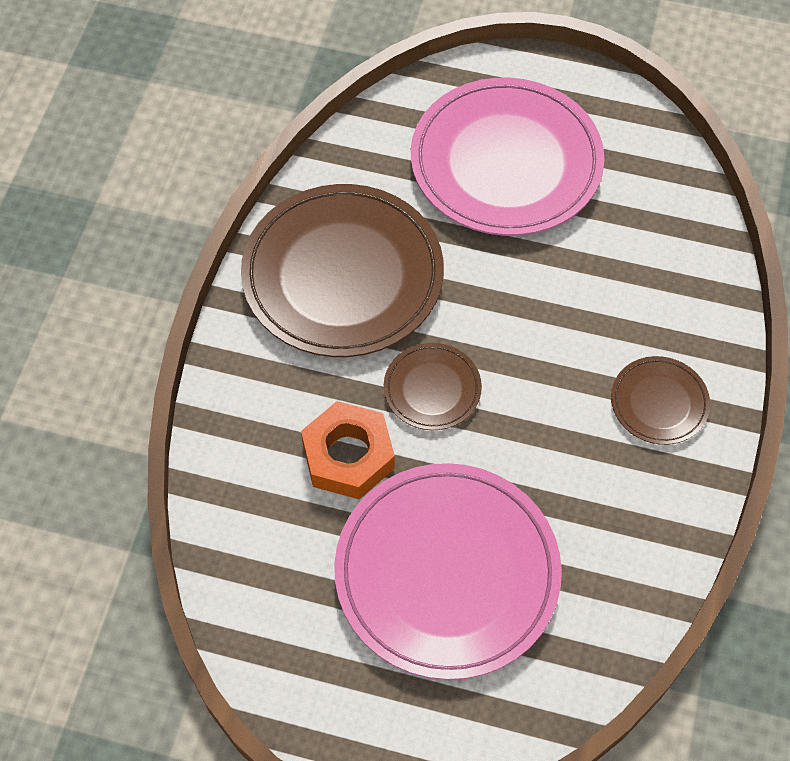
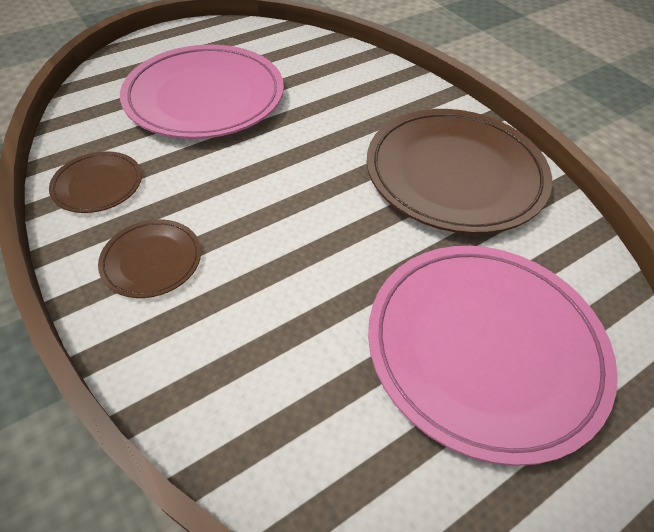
camera: 130 degrees right, 10 degrees down
orange nut [301,401,395,500] -> none
brown plate [384,343,482,430] -> brown plate moved to [49,151,142,213]

